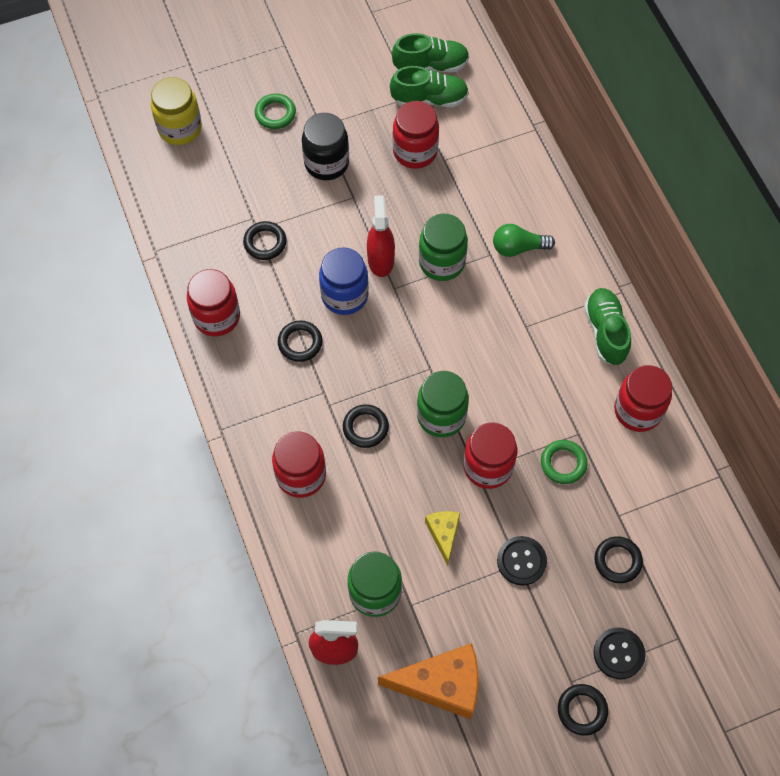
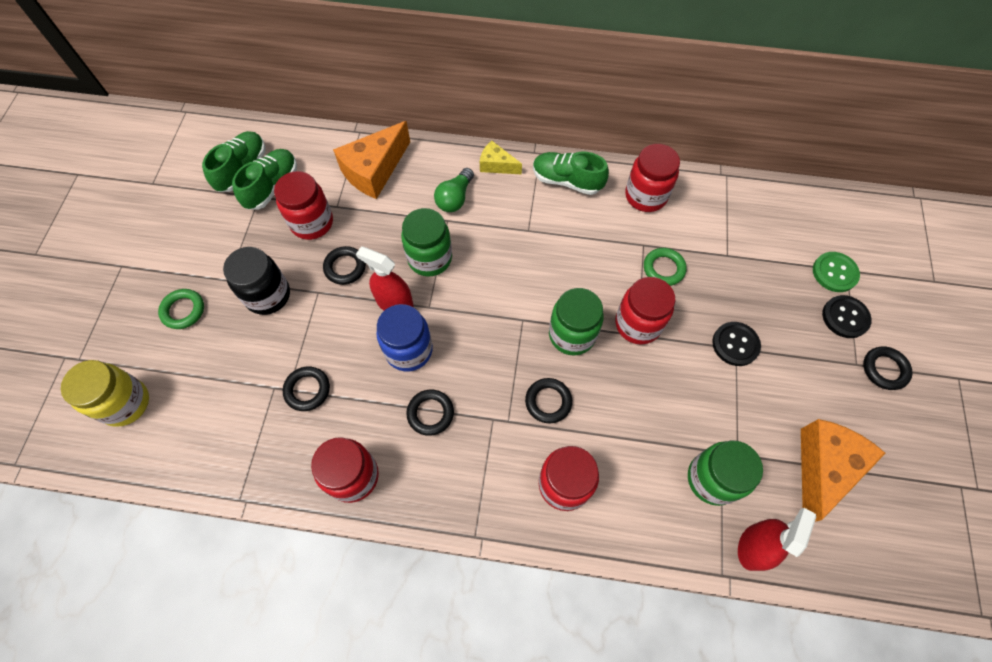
camera: 60 degrees left, 0 degrees up
yellow cheese [425,511,460,566] -> yellow cheese moved to [480,140,522,174]
black ring [594,536,643,583] -> black ring moved to [323,246,366,285]
none -> orange cheese [333,121,410,199]
none -> green button [813,252,860,292]

